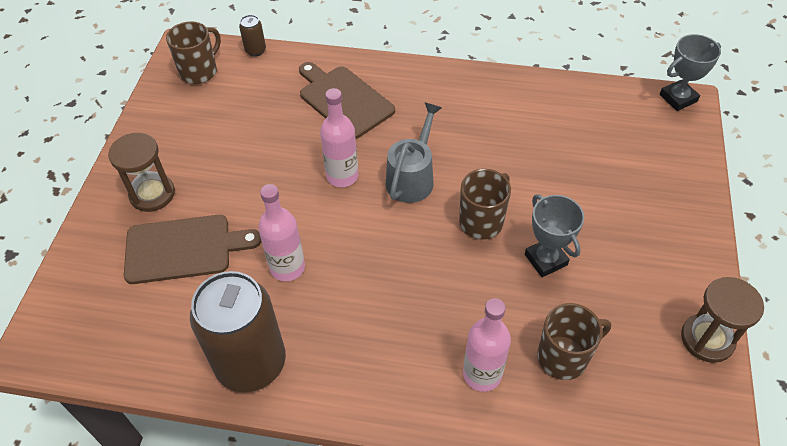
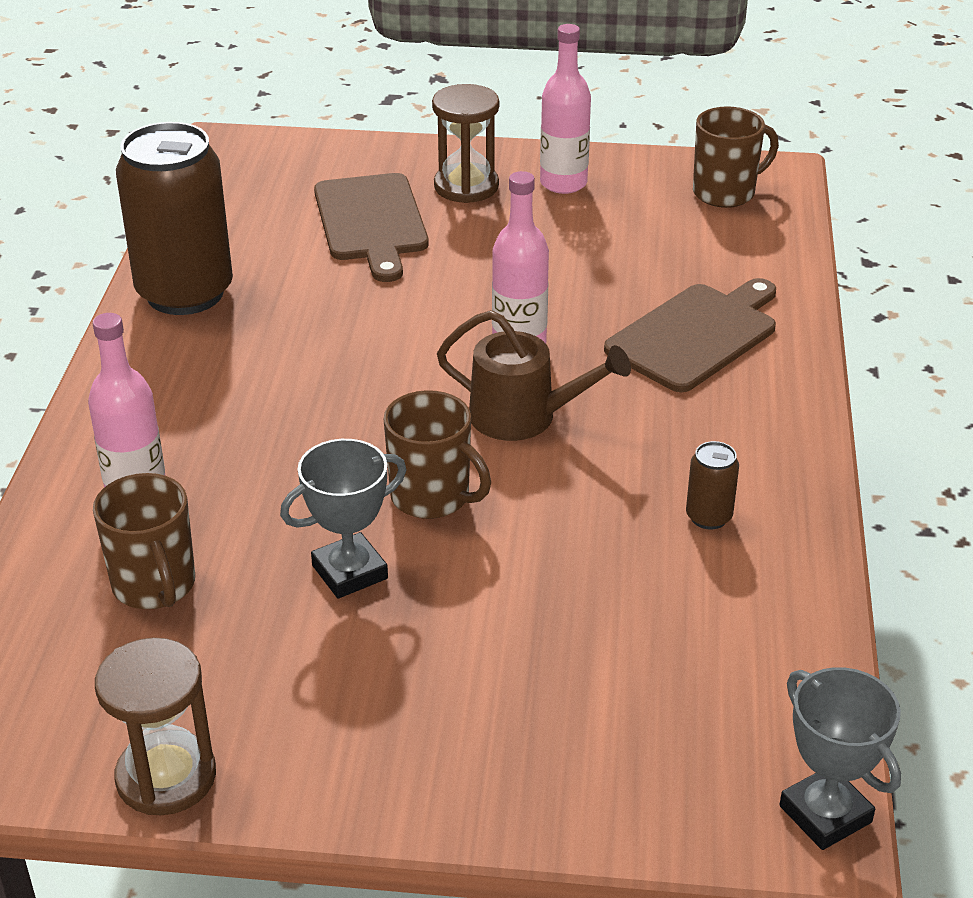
camera: 85 degrees right, 15 degrees down
brown mug [166,21,221,84] -> brown mug turned 60 degrees counterclockwise [693,106,779,208]
brown can [239,15,266,57] -> brown can moved to [686,441,739,529]
pink bottle [258,184,305,281] -> pink bottle moved to [540,24,591,194]
grey watering can [385,102,442,203] -> brown watering can [437,310,631,441]

